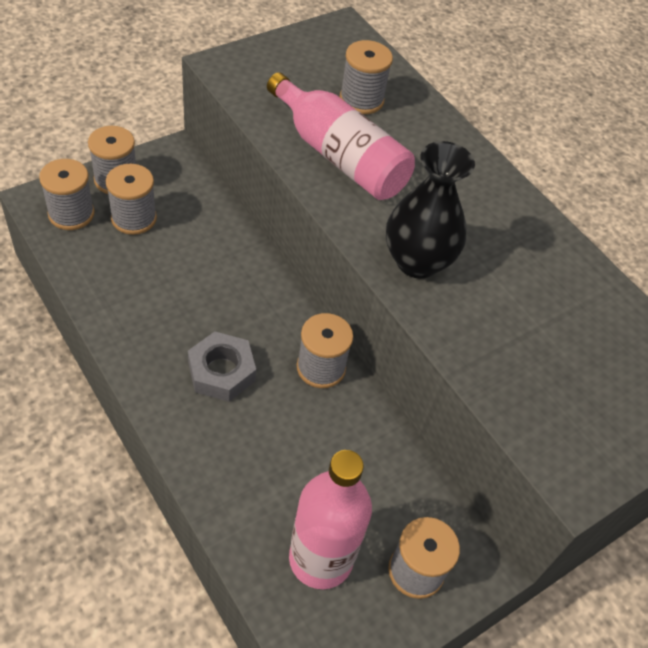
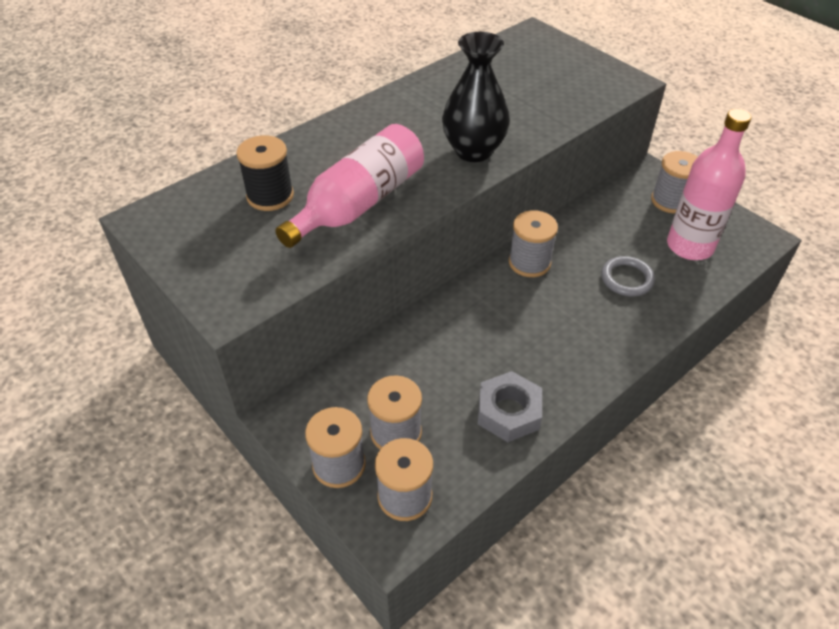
camera: 90 degrees left, 5 degrees down
grey nut [188,331,256,402] -> grey nut moved to [478,371,542,442]
grey spool [340,40,393,114] -> black spool [236,135,294,211]
none -> grey ring [601,256,655,296]

